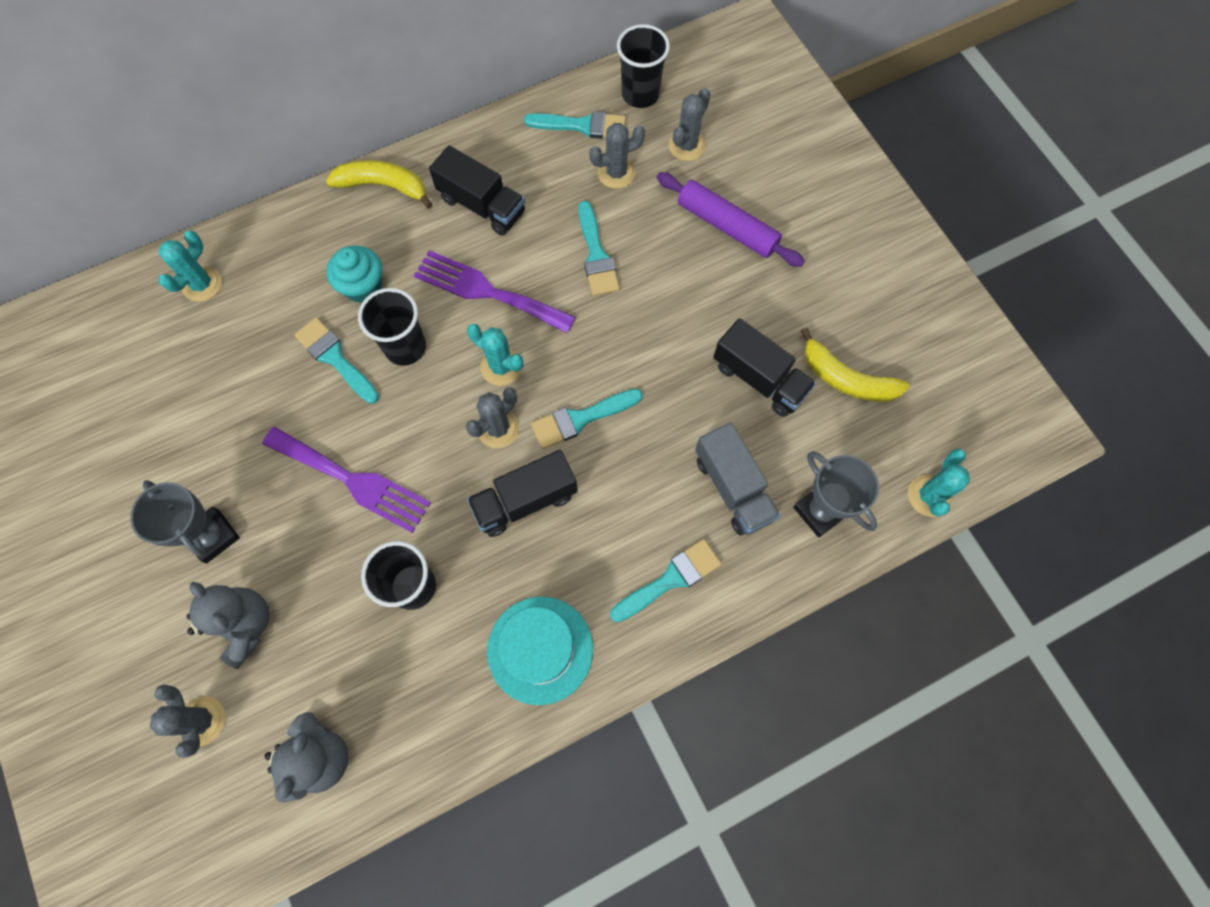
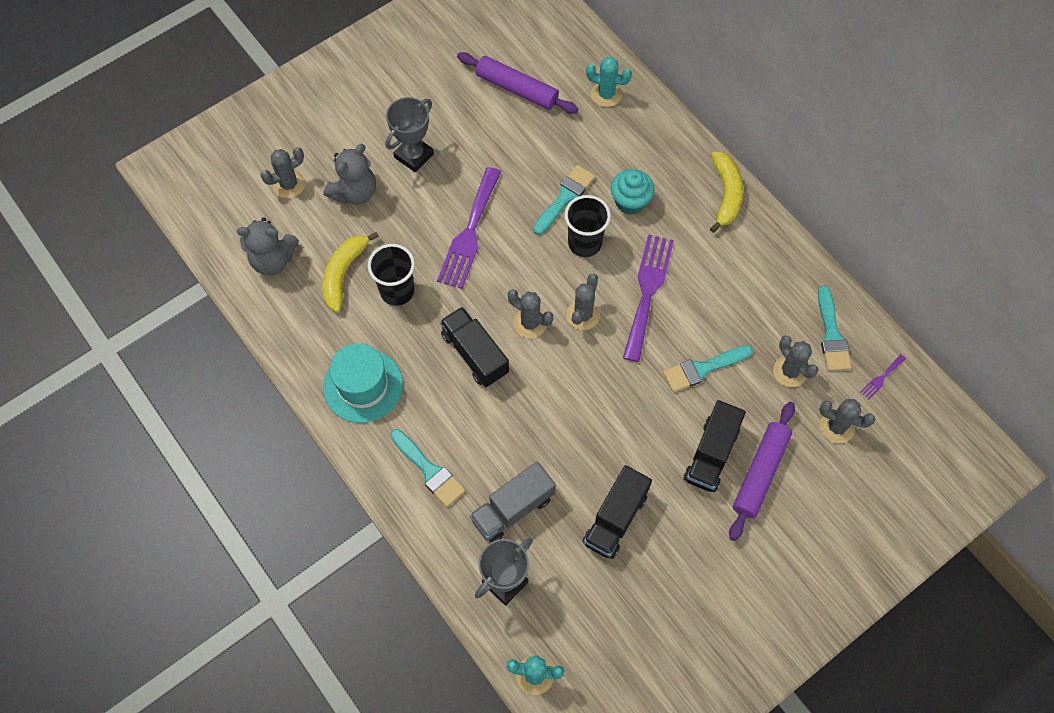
camera: 80 degrees right, 5 degrees down
black truck [429,145,525,236] -> black truck moved to [683,400,746,492]
turquoise cactus [467,324,523,386] -> grey cactus [566,274,600,330]
turquoise brush [531,389,643,449] -> none
black cup [617,24,670,108] -> purple fork [860,354,906,399]
yellow banana [801,328,910,402] -> yellow banana moved to [322,232,379,312]
none -> purple rolling pin [457,52,578,114]

